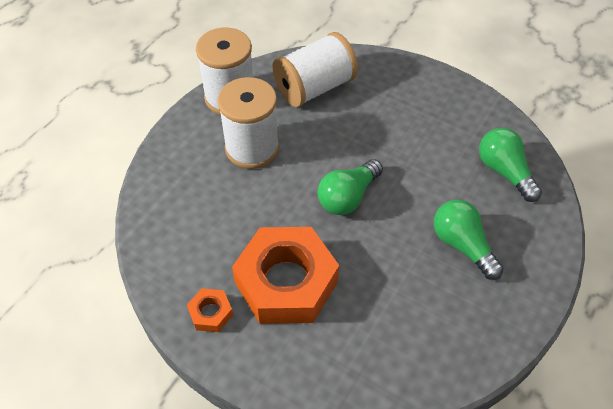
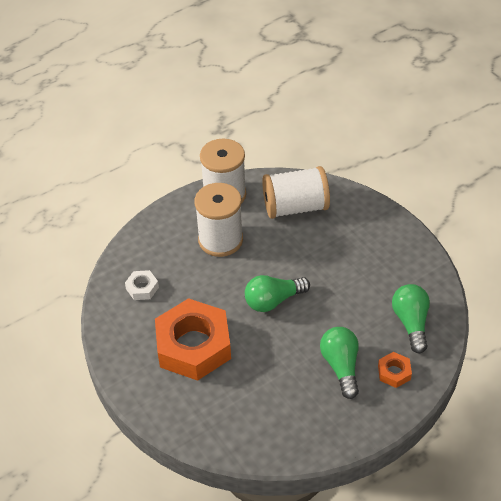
camera: 25 degrees right, 5 degrees down
orange nut [187,288,233,332] -> orange nut moved to [378,352,412,388]
none -> white nut [125,270,159,300]

